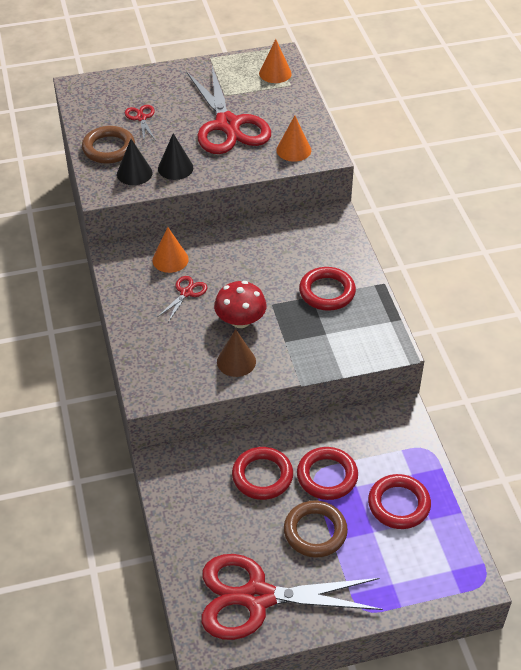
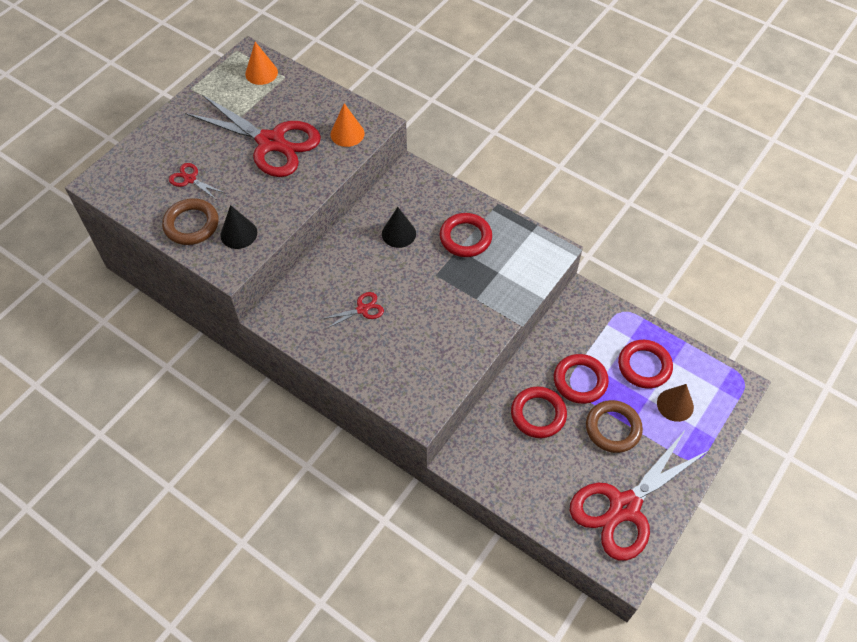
camera: 40 degrees left, 10 degrees up
orange cone [152,227,189,273] -> none
black cone [158,133,193,180] -> black cone moved to [382,207,416,248]
red scissors [158,276,208,322] -> red scissors turned 75 degrees clockwise [322,292,384,329]
red mushroom [214,281,267,328] -> none
brown cone [217,329,256,377] -> brown cone moved to [657,384,694,422]

